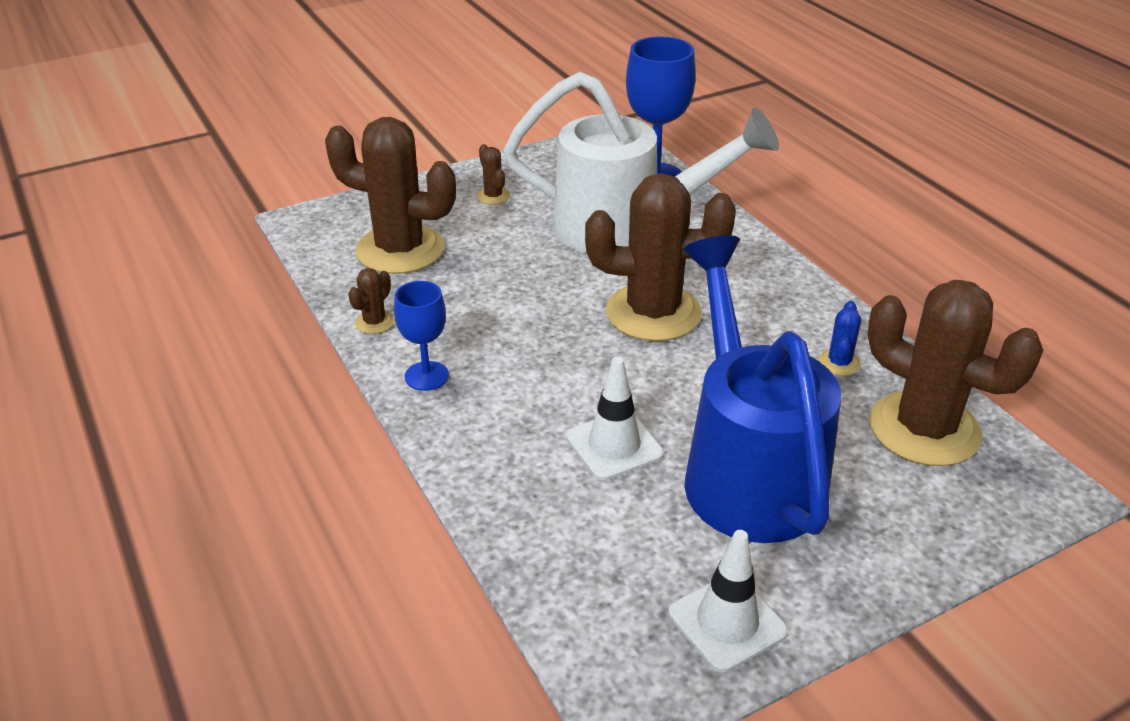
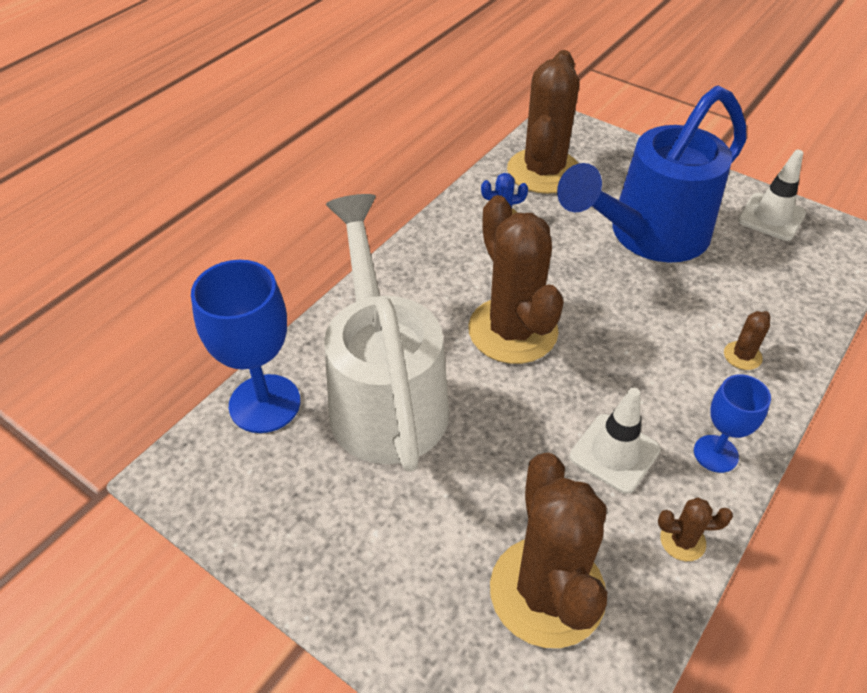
camera: 115 degrees left, 10 degrees up
brown cactus [477,144,510,205] -> brown cactus moved to [724,311,770,370]
white traffic cone [566,357,664,481] -> white traffic cone moved to [570,387,661,494]

